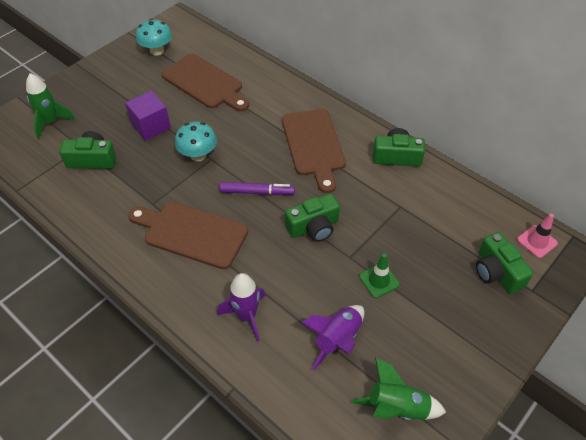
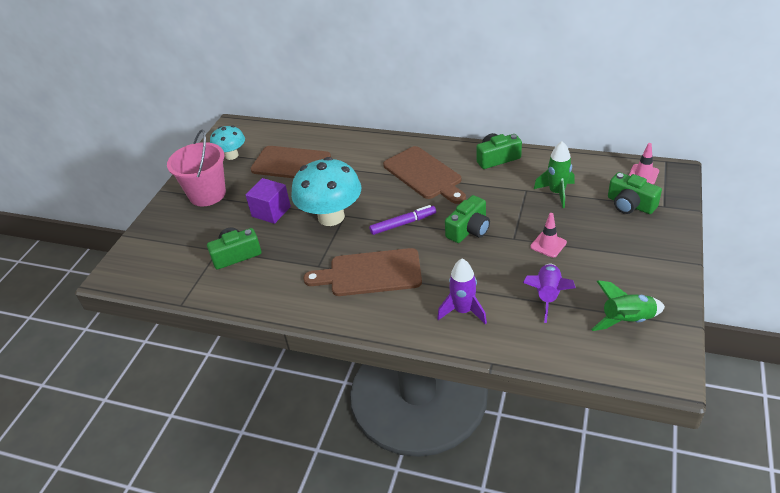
camera: 20 degrees left, 10 degrees down
green rocket [26,73,75,139] -> green rocket moved to [534,141,574,208]
turquoise mushroom [175,122,217,162] -> turquoise mushroom [291,157,361,226], size x1.74
green traffic cone [359,253,400,298] -> pink traffic cone [530,213,567,258]
none -> pink bucket [167,130,226,206]

